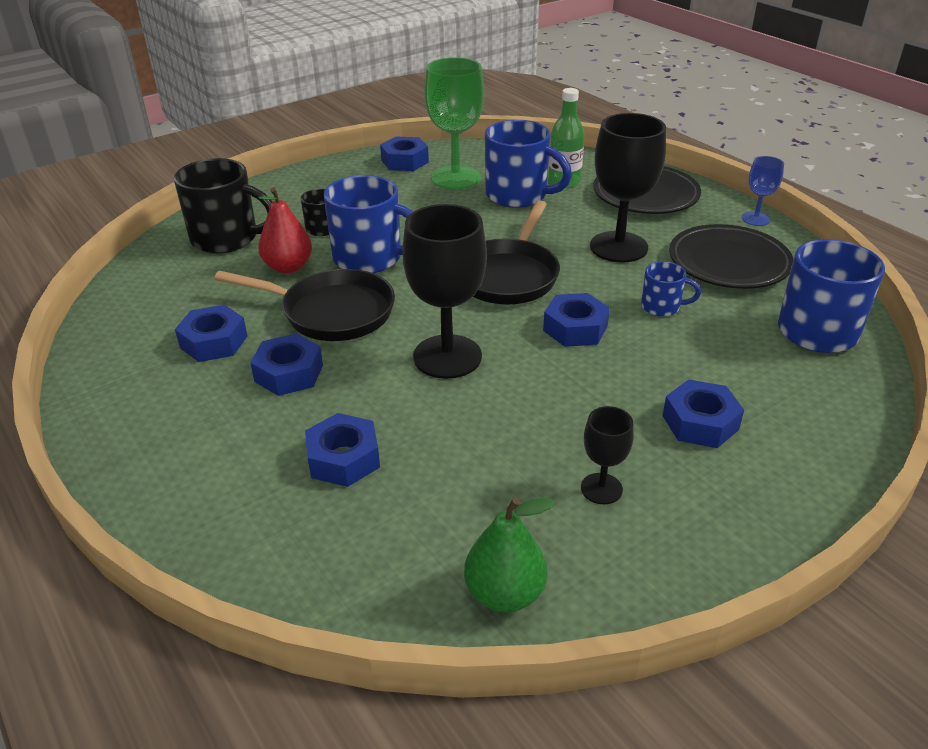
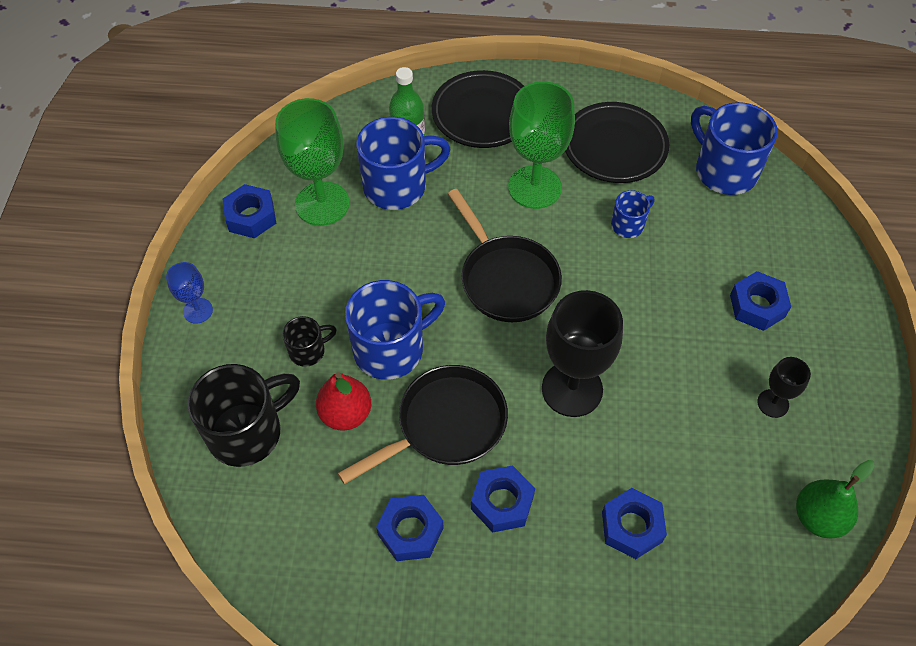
camera: 50 degrees left, 20 degrees up
blue nut [543,293,610,347] -> none
black goblet [590,113,666,263] -> green goblet [508,82,575,209]
blue goblet [742,156,784,226] -> blue goblet moved to [166,262,213,324]

